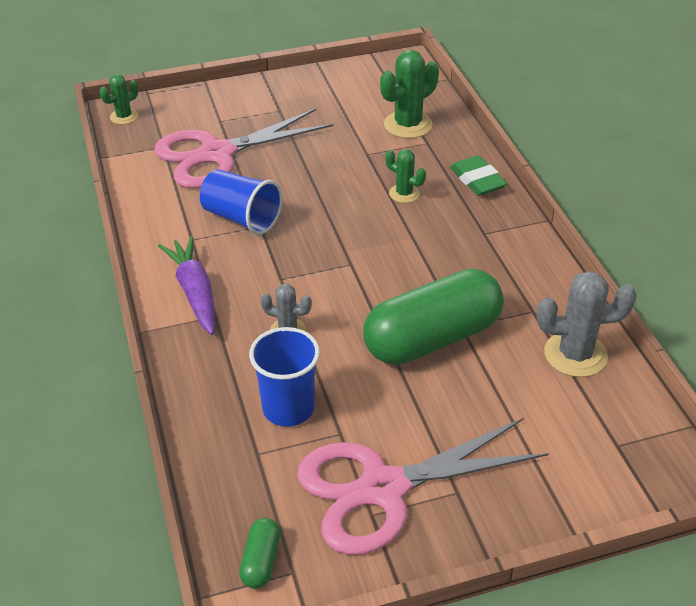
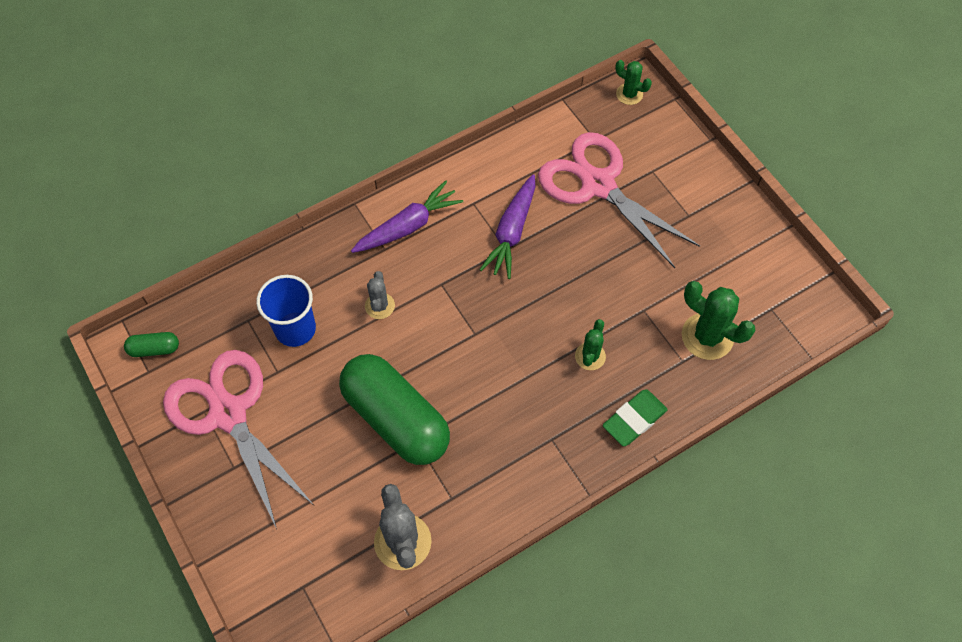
camera: 75 degrees right, 20 degrees up
blue cup [200,169,282,235] -> purple carrot [479,174,535,279]

